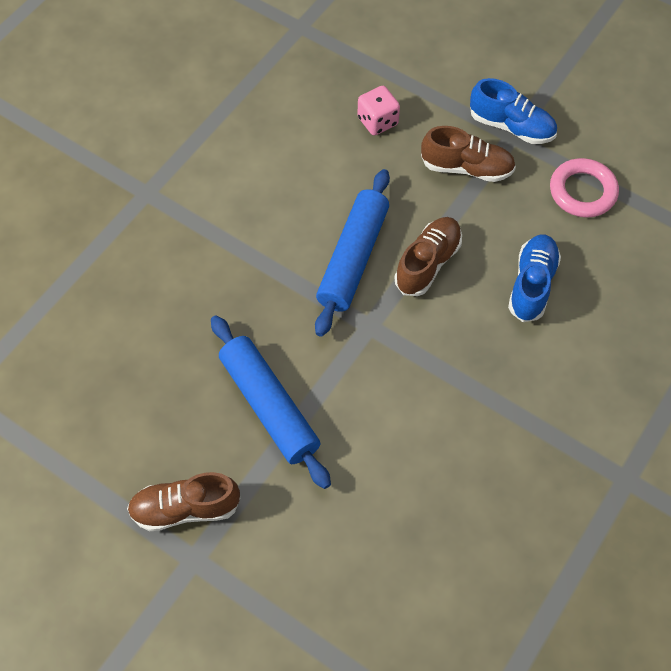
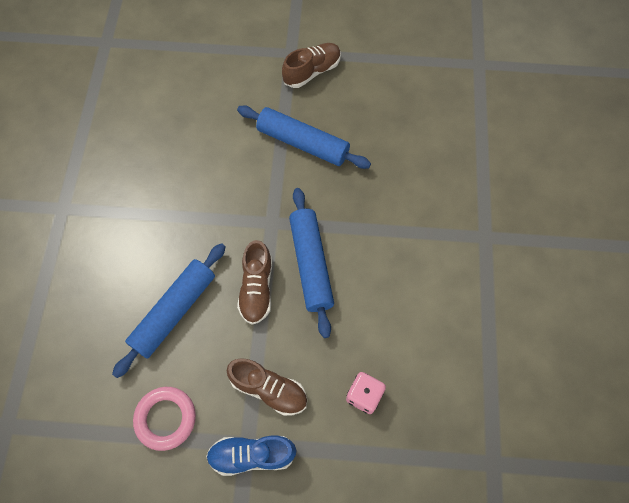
camera: 150 degrees right, 5 degrees up
brown shoe [421,126,516,182] -> brown shoe turned 135 degrees counterclockwise [226,358,307,416]
blue shoe [508,234,561,322] -> blue rolling pin [112,243,226,378]

